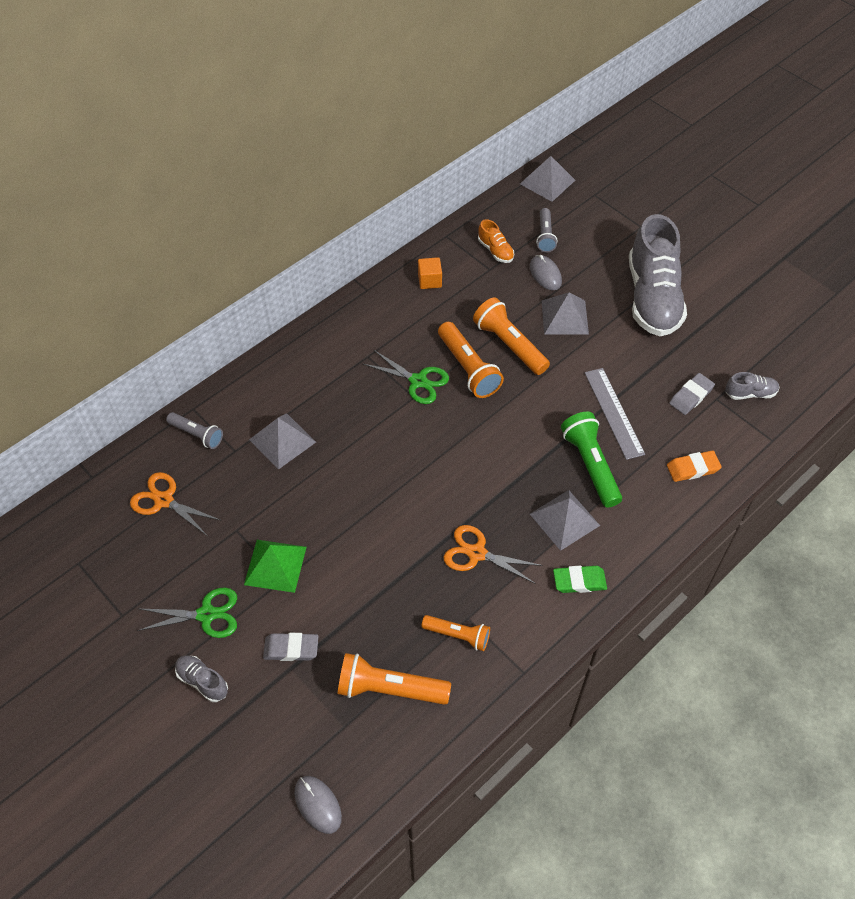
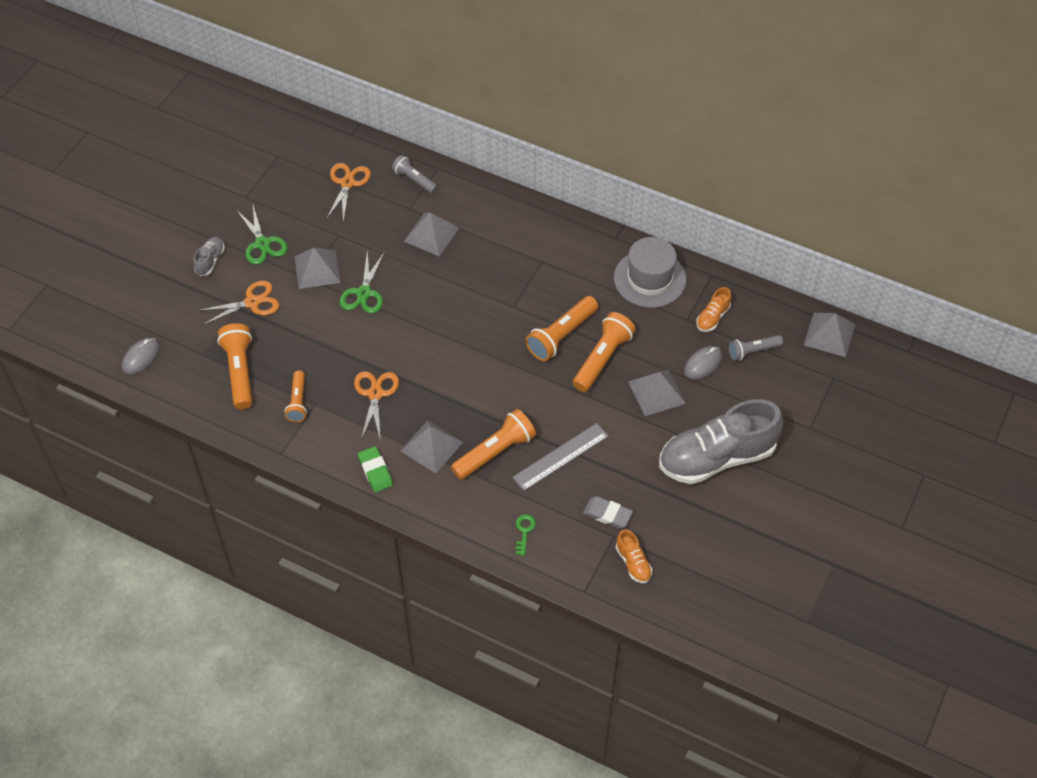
camera: 70 degrees right, 0 degrees up
grey flashlight [166,412,223,449] -> grey flashlight turned 120 degrees clockwise [392,155,438,194]
green pyramid [244,540,307,593] -> grey pyramid [294,248,341,289]
grey eraser [263,633,318,661] -> orange scissors [197,281,280,325]
green scissors [363,350,449,404] -> green scissors moved to [340,251,385,313]
orange cube [418,257,442,289] -> grey hat [614,237,686,308]
green flashlight [561,412,622,508] -> orange flashlight [451,409,536,480]
orange eraser [667,451,722,482] -> green key [516,514,536,556]
grey shoe [725,372,779,400] -> orange shoe [616,530,653,583]

